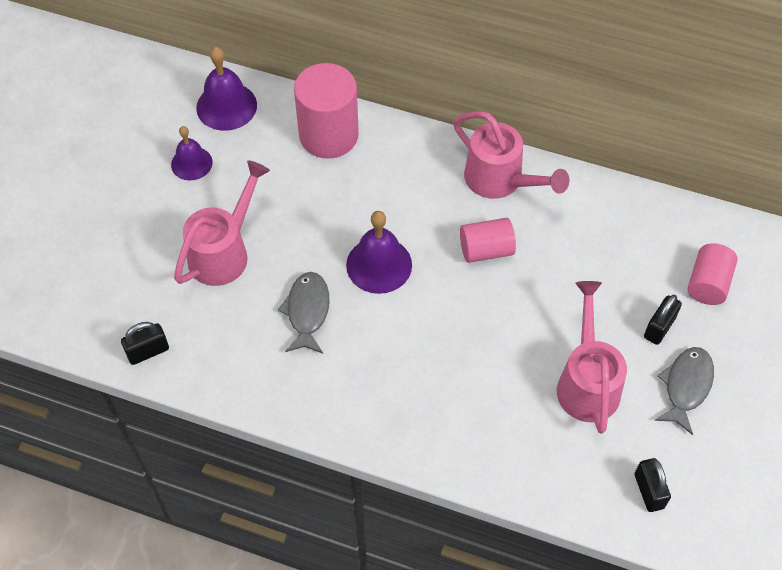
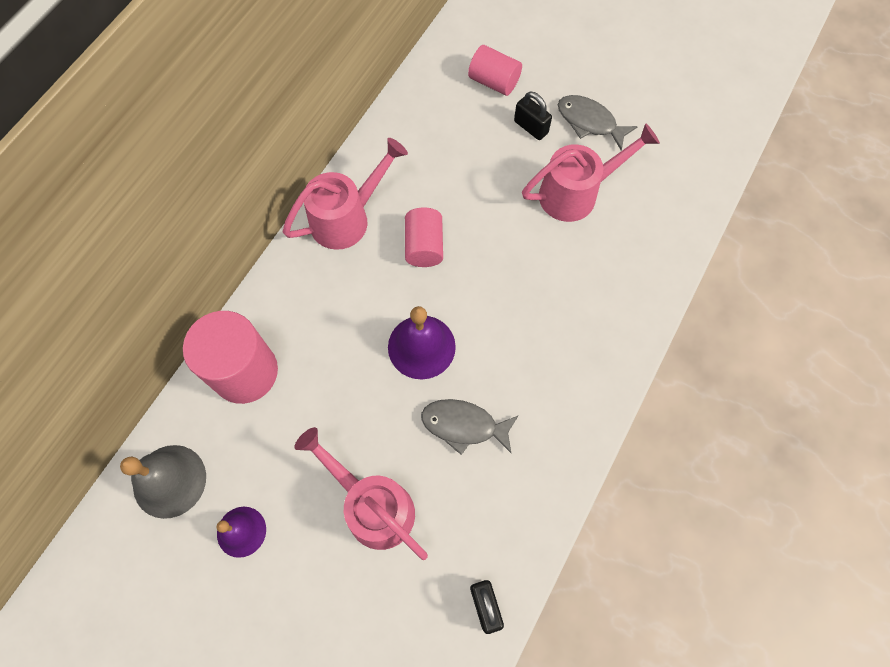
camera: 80 degrees left, 10 degrees up
purple bell [196,47,257,131] -> grey bell [120,445,206,519]
pink watering can [557,281,627,434] -> pink watering can turned 150 degrees clockwise [522,123,660,222]
black padlock [634,458,671,512] -> none

